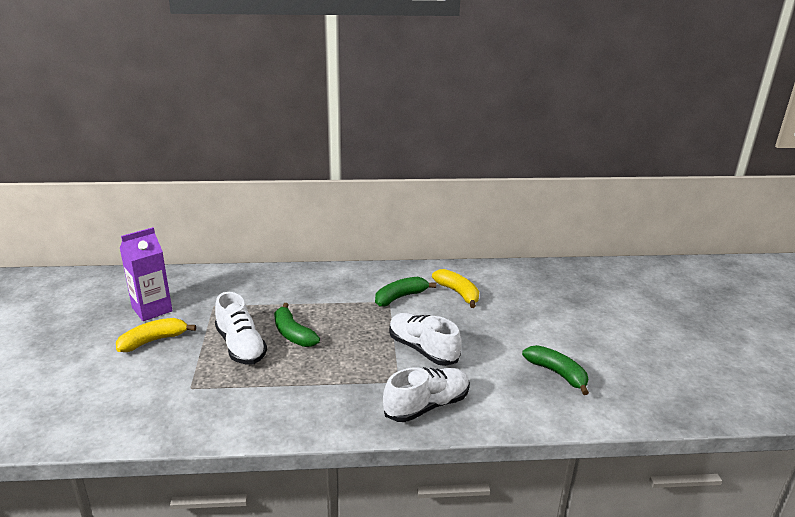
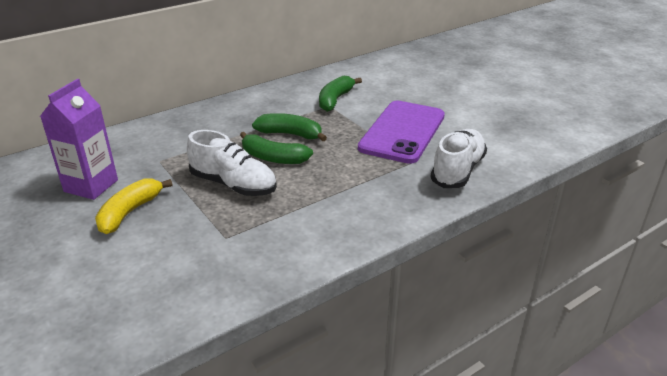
camera: 30 degrees left, 5 degrees up
white shoe [389,313,461,366] -> purple phone [358,101,445,164]
yellow banana [432,269,479,308] -> none
green banana [522,345,589,395] -> green banana moved to [252,113,327,141]

